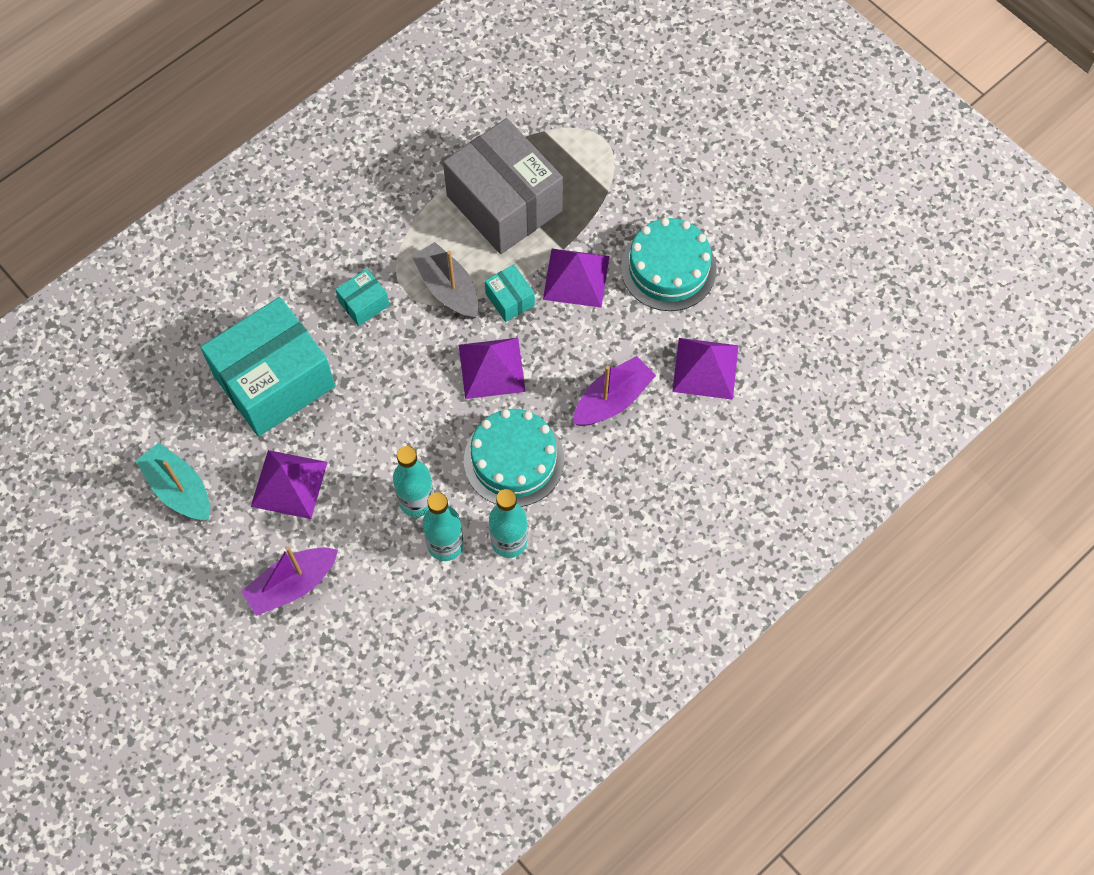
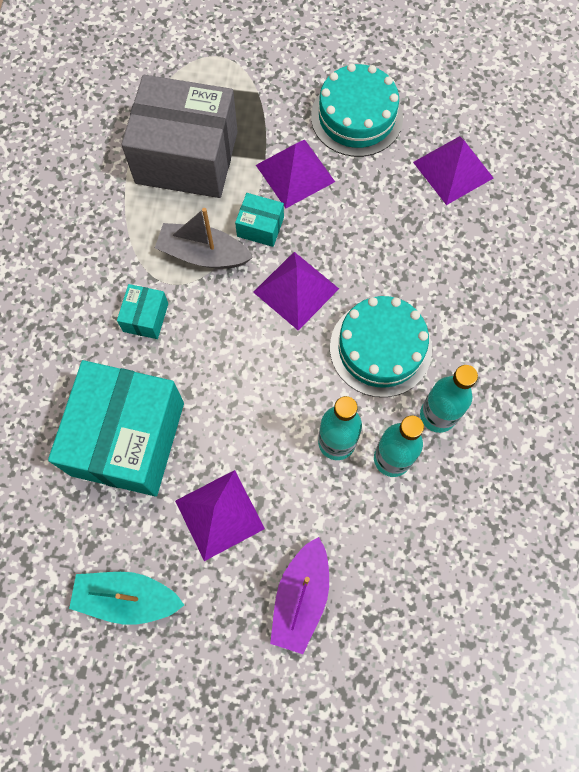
camera: 40 degrees left, 5 degrees up
purple boat [573,356,656,426] -> none

